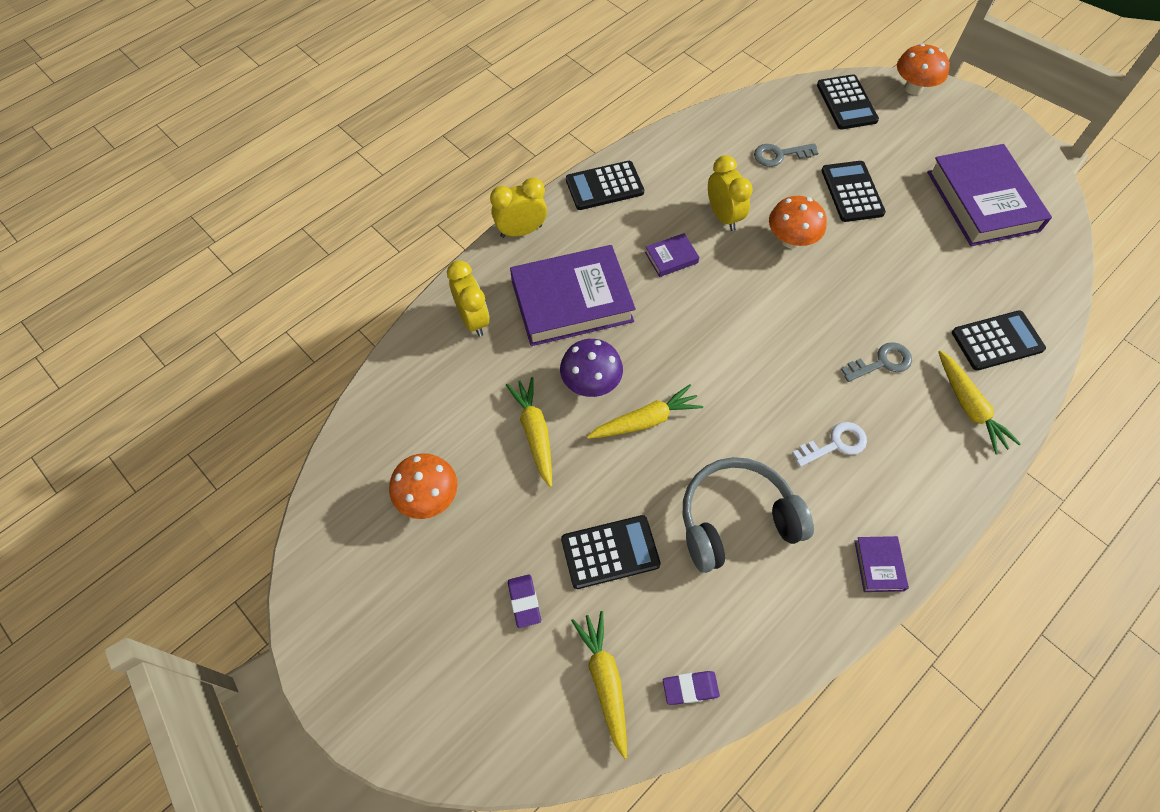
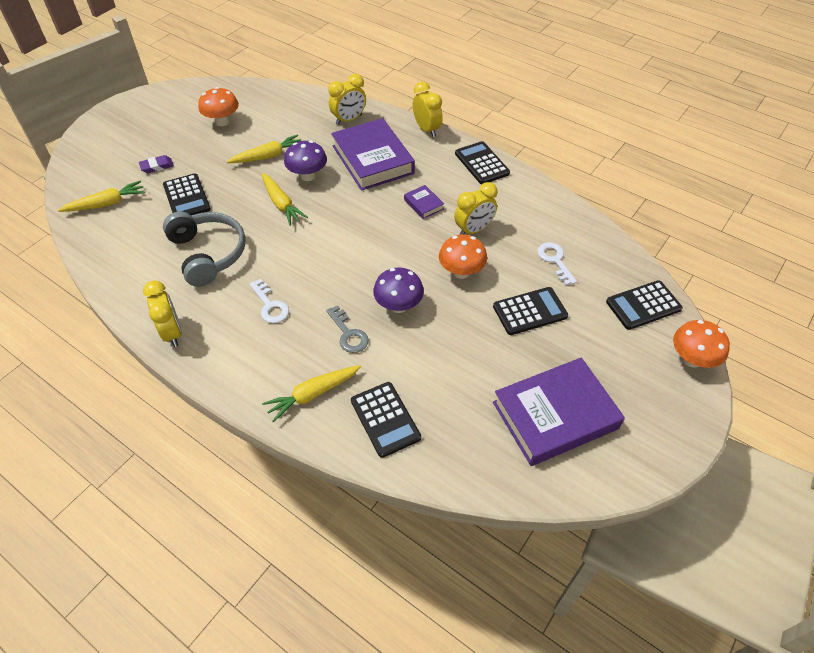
camera: 80 degrees right, 10 degrees down
purple eraser [663,671,720,705] -> none
grey key [754,143,818,167] -> white key [537,242,577,286]
purple book [855,536,909,592] -> yellow clock [143,280,182,347]
none -> purple mushroom [373,268,424,313]

